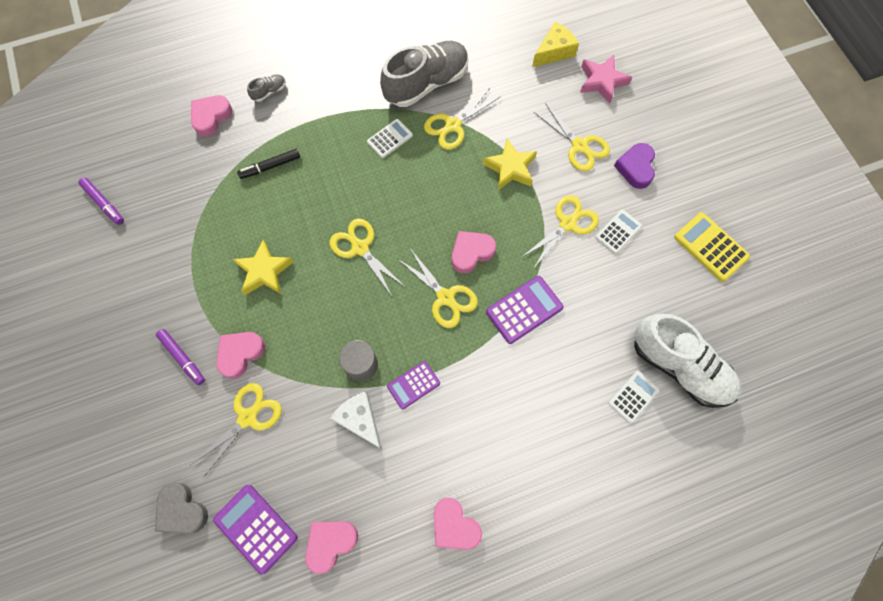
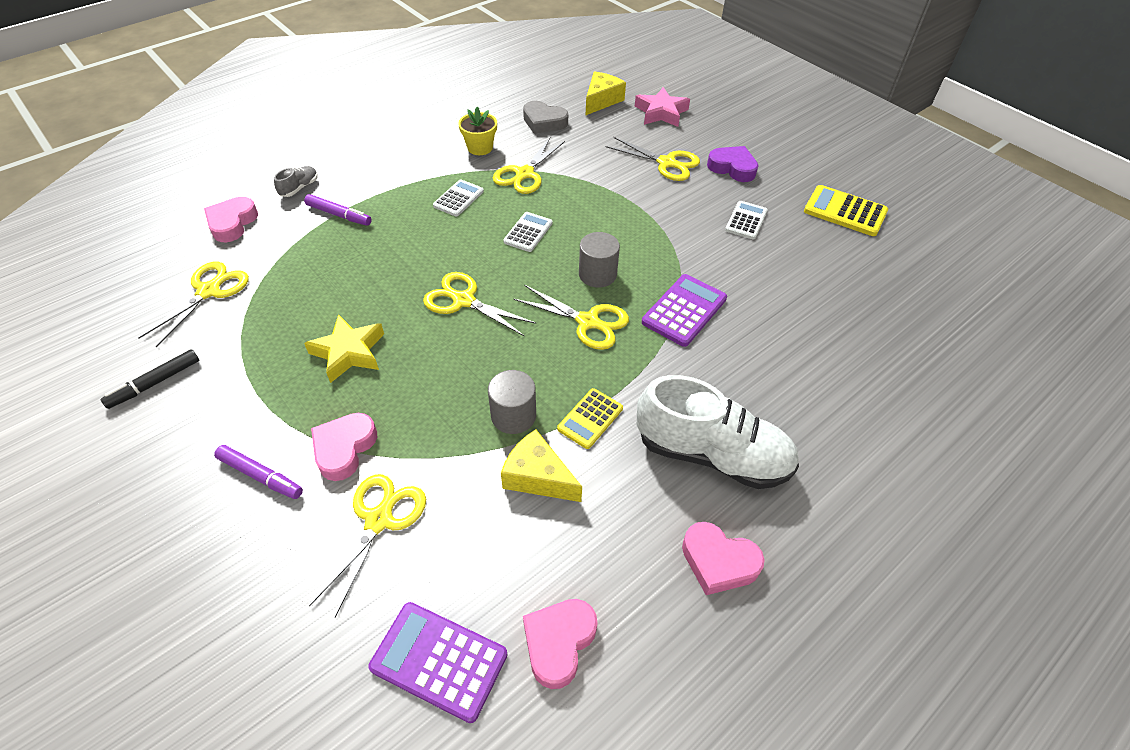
camera: 20 degrees left, 20 degrees down
purple marker [78,178,124,225] -> purple marker moved to [304,194,372,226]
grey heart [155,483,208,534] -> grey heart moved to [523,101,568,134]
black marker [237,149,300,179] -> black marker moved to [101,349,199,409]
white cheese [330,391,382,449] -> yellow cheese [501,429,582,502]
grey shoe [380,41,469,107] -> yellow flower pot [458,107,497,155]
purple calculator [387,361,440,409] -> yellow calculator [557,388,623,449]
pink heart [452,231,496,273] -> grey cylinder [579,232,620,288]
yellow star [483,139,537,190] -> none
yellow scissors [522,195,599,269] -> yellow scissors moved to [139,261,249,347]
white calculator [608,371,660,423] -> white calculator moved to [503,212,552,252]
purple heart [614,143,655,189] -> purple heart turned 135 degrees clockwise [707,146,759,182]
white shoe [634,314,741,408] -> white shoe moved to [637,375,799,489]

